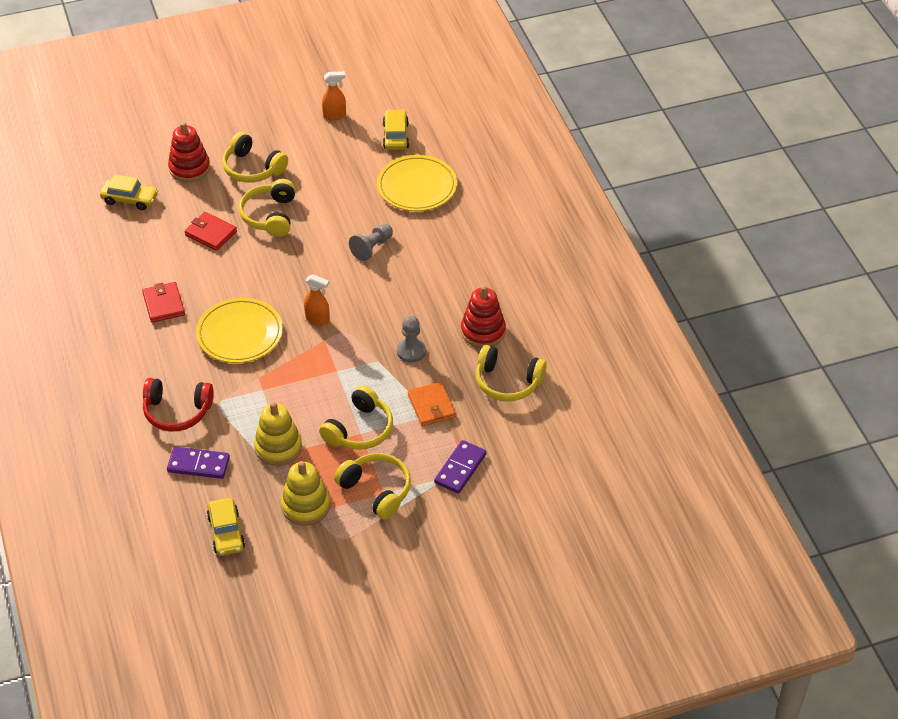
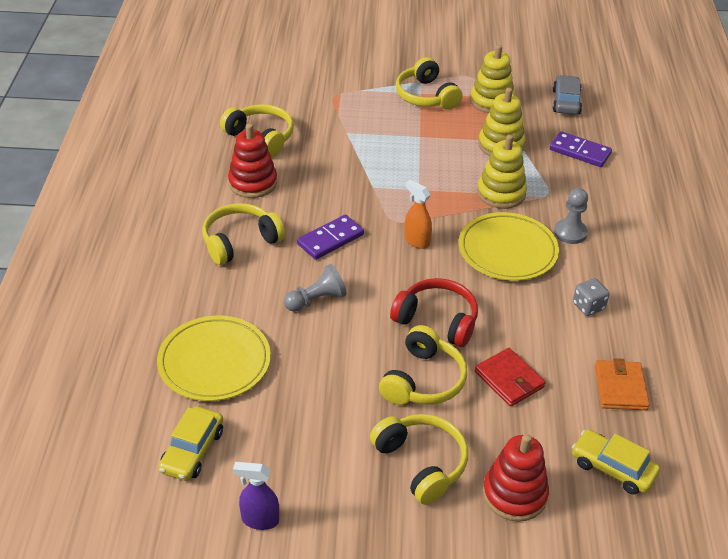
camera: 160 degrees left, 5 degrees down
red wallet [142,282,185,323] -> grey dice [573,278,609,316]
red headphones [143,378,214,431] -> red headphones moved to [390,278,478,347]
yellow car [207,498,245,556] -> grey car [553,75,582,115]
yellow headphones [319,385,393,450] -> yellow headphones moved to [202,203,285,265]
orange spray bottle [322,71,346,120] -> purple spray bottle [233,462,279,530]
grey pawn [397,316,426,363] -> grey pawn moved to [554,188,588,244]
orange wallet [408,382,456,426] -> orange wallet moved to [595,358,650,410]
purple domino [434,440,486,494] -> purple domino moved to [297,215,364,260]
none -> yellow stacking toy [477,135,527,209]

